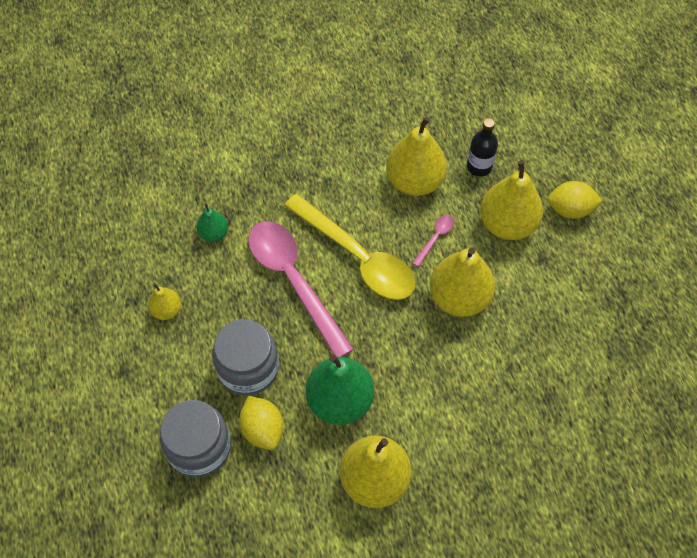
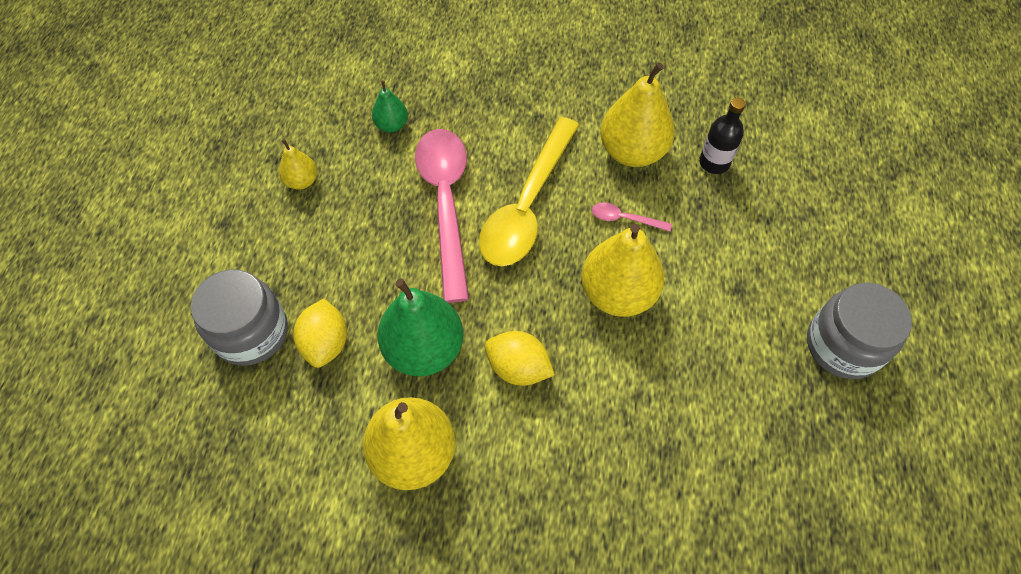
camera: 25 degrees right, 0 degrees up
grey jar [212,319,279,396] -> grey jar moved to [807,283,912,379]
yellow spoon [284,194,415,300] -> yellow spoon turned 45 degrees clockwise [479,117,579,266]
pink spoon [412,215,454,267] -> pink spoon turned 135 degrees counterclockwise [592,202,672,231]
yellow pear [480,160,543,240] -> none
yellow lemon [547,181,603,219] -> yellow lemon moved to [485,331,555,386]

